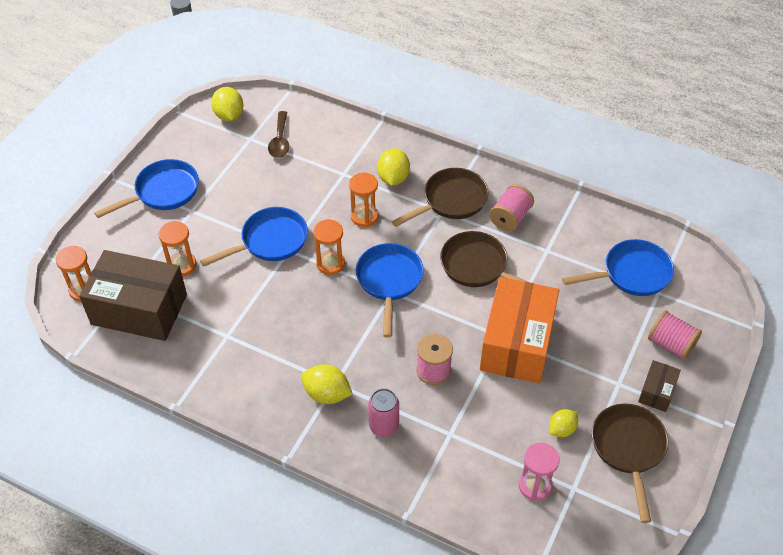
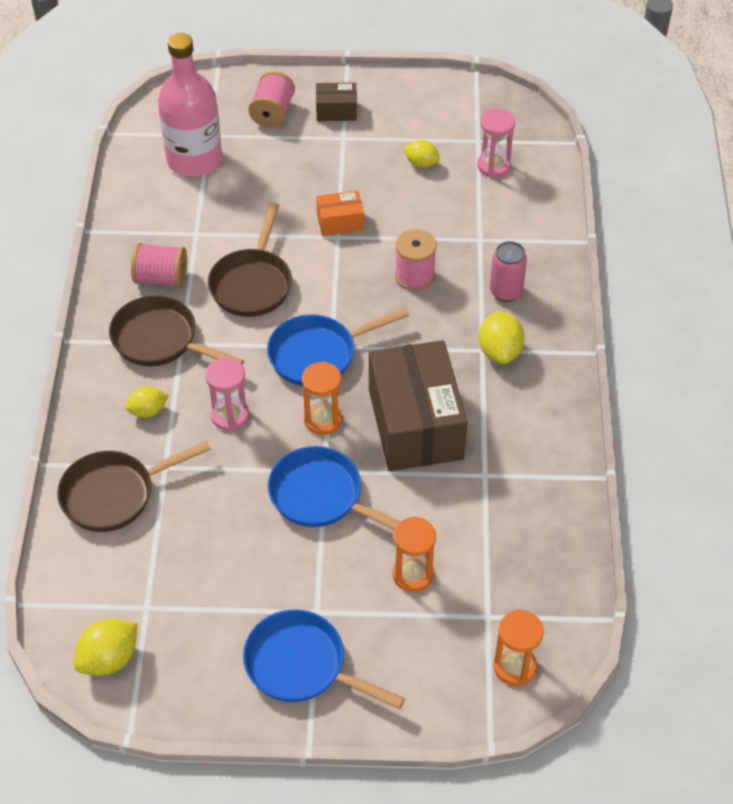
camera: 115 degrees left, 0 degrees up
brown box [79,250,187,341] -> brown box moved to [369,340,467,471]
brown spoon [268,111,289,158] -> none
orange hourglass [349,173,378,227] -> pink hourglass [205,358,249,431]
yellow lemon [377,148,410,186] -> yellow lemon [125,386,169,418], size x0.66
orange box [480,277,559,384] -> orange box [316,190,364,236], size x0.46
blue pan [562,239,674,296] -> pink bottle [158,33,222,177]
brown pan [592,404,669,523] -> brown pan moved to [57,441,211,532]

